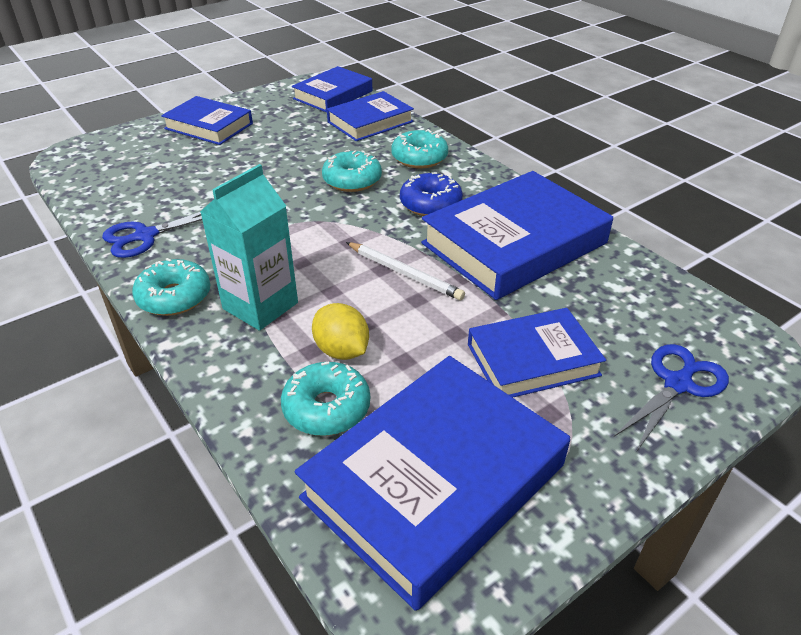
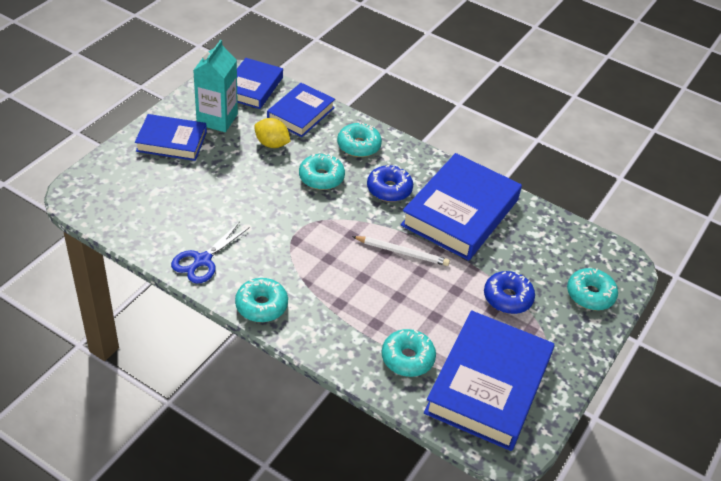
camera: 25 degrees left, 5 degrees up
turquoise carton [200,164,298,331] -> turquoise carton moved to [193,40,238,132]
yellow lemon [312,303,369,360] -> yellow lemon moved to [254,118,291,148]
blue book [468,308,606,398] -> blue donut [484,271,535,314]
blue scissors [614,344,729,452] -> turquoise donut [567,268,618,311]

